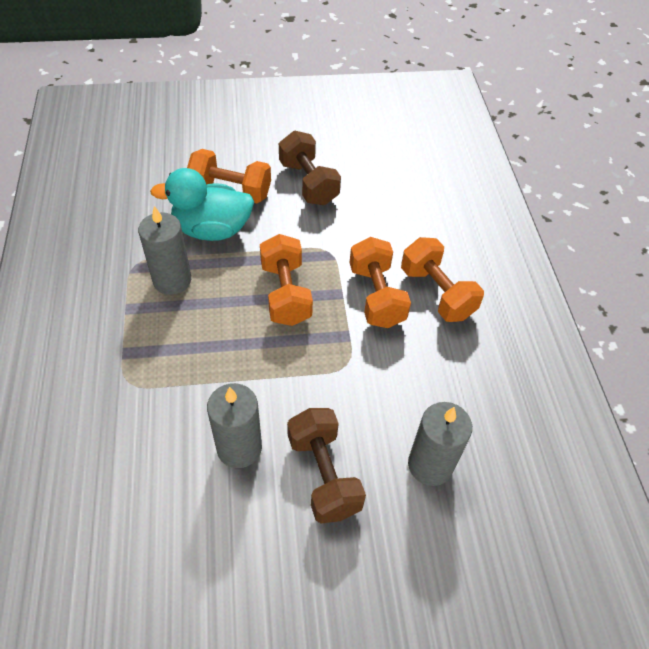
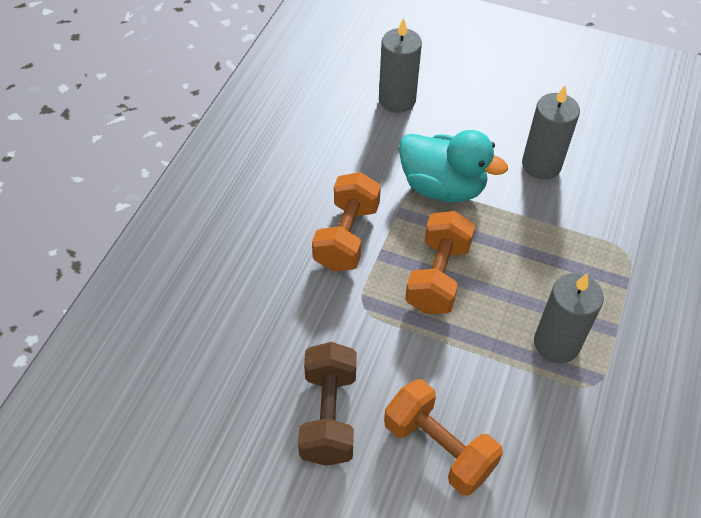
camera: 150 degrees left, 0 degrees up
turquoise duck [150,168,254,241] -> turquoise duck moved to [399,130,508,203]
brown dumbbell [287,408,366,524] -> none
orange dumbbell [401,237,484,322] -> none

